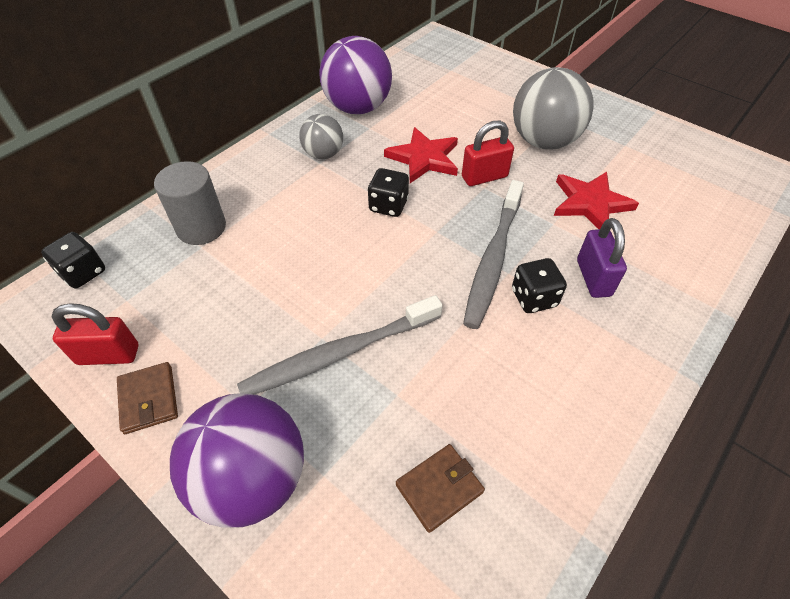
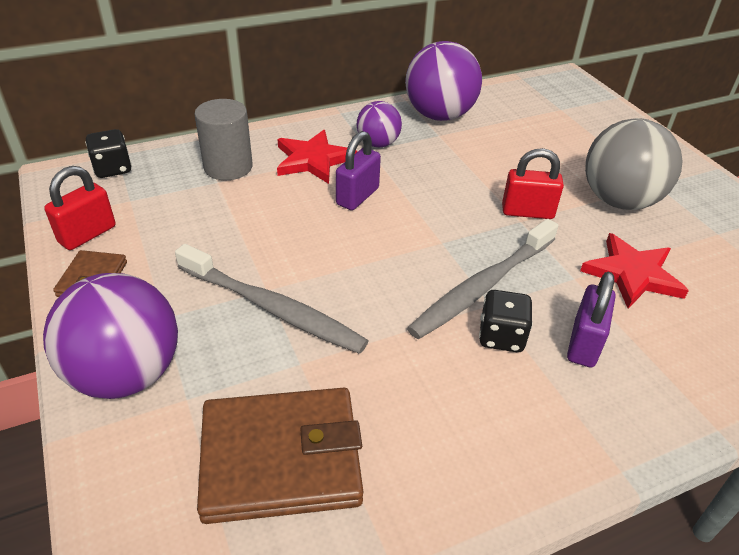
camera: 25 degrees right, 10 degrees down
red padlock [51,303,138,365] -> red padlock turned 75 degrees counterclockwise [44,166,116,250]
grey toothbrush [237,295,443,394] -> grey toothbrush turned 150 degrees counterclockwise [175,244,368,354]
grey ball [299,114,343,159] -> purple ball [357,101,402,148]
black dice [368,168,409,217] -> none
red star [384,127,458,183] -> red star moved to [277,130,357,184]
brown wallet [396,444,485,533] -> brown wallet [197,388,363,524], size x1.99
none -> purple padlock [336,131,381,210]

